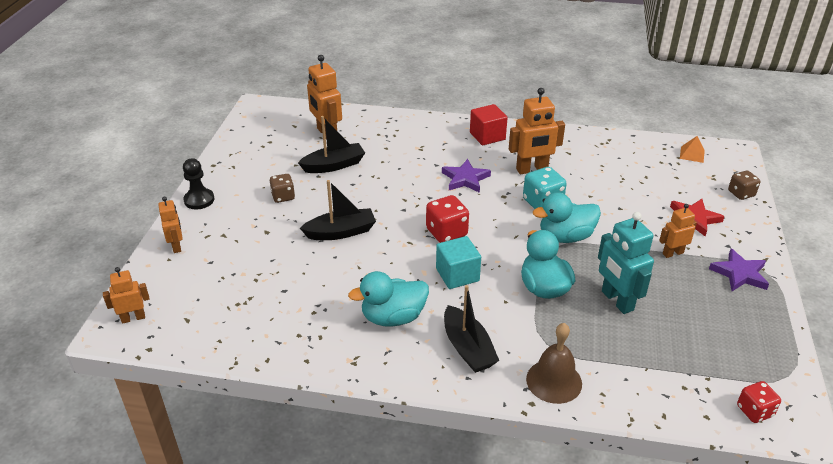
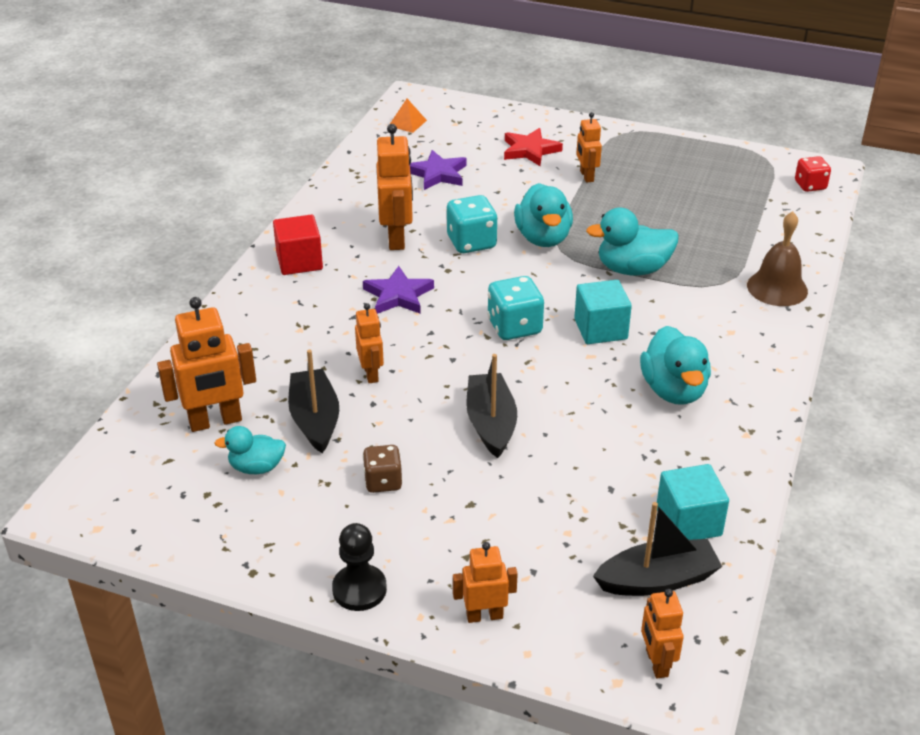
camera: 80 degrees left, 0 degrees up
red dice [426,195,469,243] -> turquoise dice [487,276,544,340]
black boat [444,285,499,373] -> black boat moved to [593,502,722,596]
turquoise robot [598,212,654,314] -> none
purple star [709,249,769,291] -> purple star moved to [410,150,467,190]
brown dice [728,170,761,200] -> none
none -> turquoise duck [215,426,286,474]
none -> orange robot [355,303,384,383]
none -> turquoise cube [657,464,729,540]

